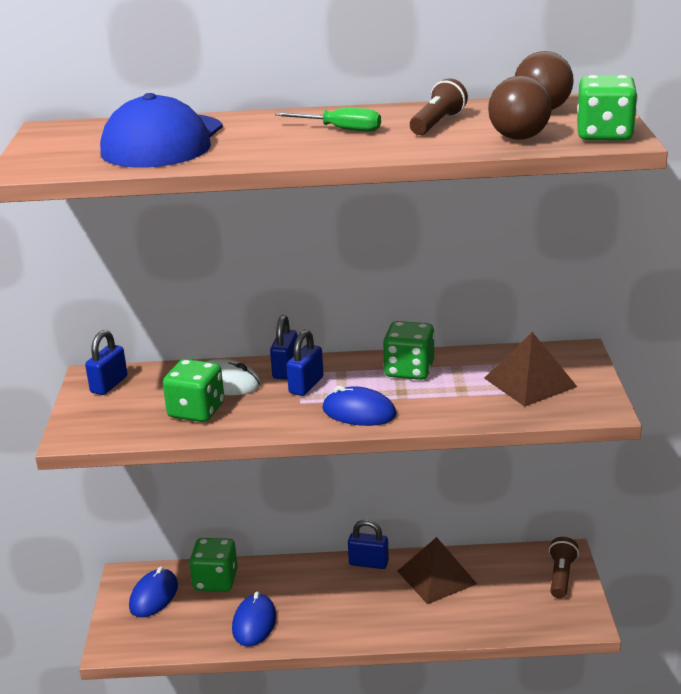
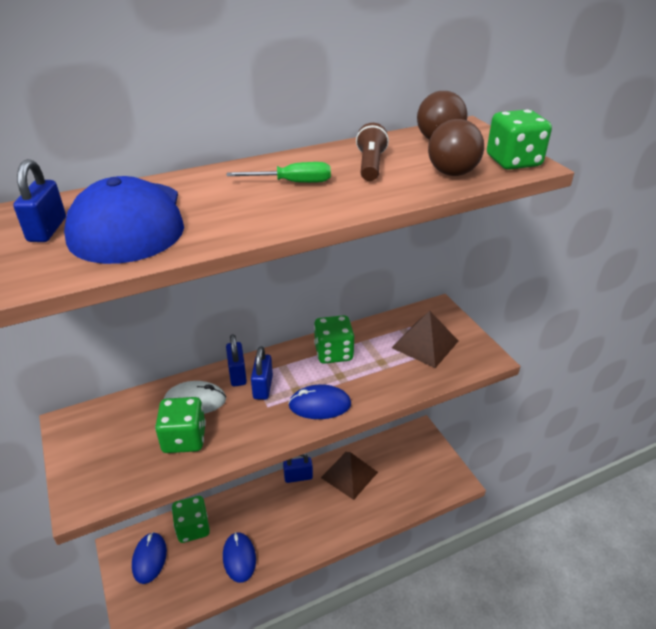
camera: 25 degrees left, 10 degrees up
blue padlock [85,330,127,395] -> blue padlock moved to [13,159,66,242]
brown flashlight [549,537,579,598] -> none

